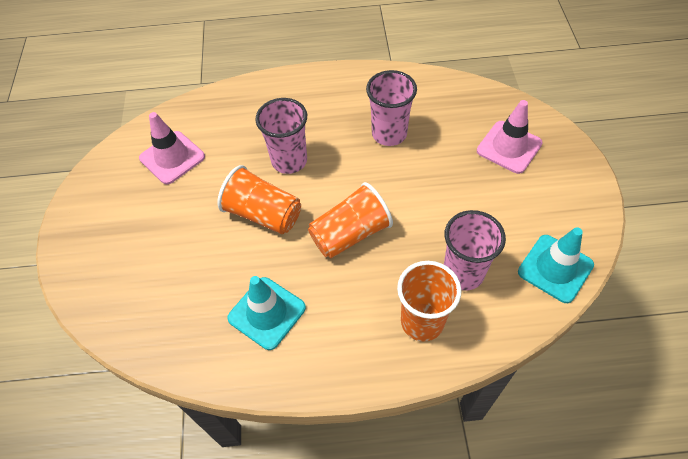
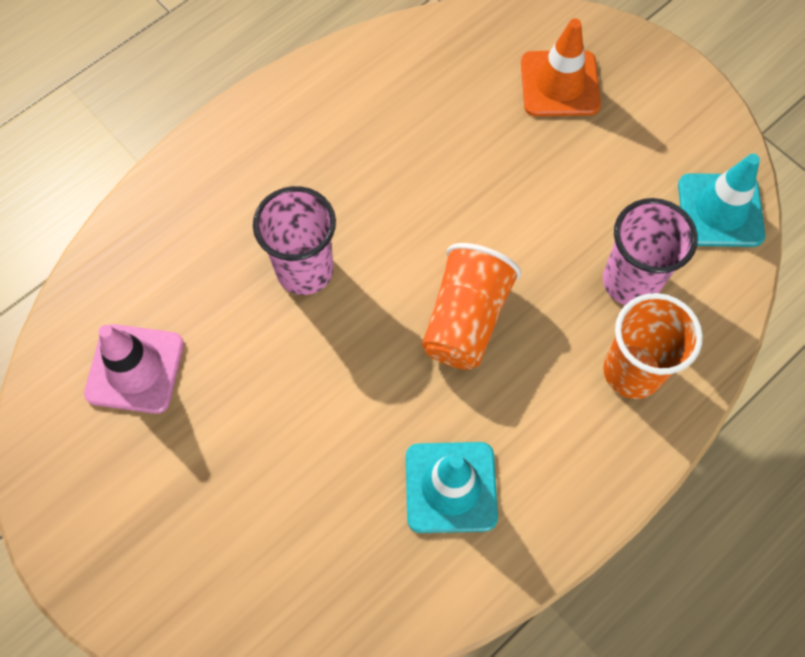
camera: 40 degrees left, 10 degrees up
orange cup [217,165,301,234] -> none
pink cup [366,70,417,146] -> none
pink traffic cone [477,100,543,174] -> orange traffic cone [521,18,601,116]

